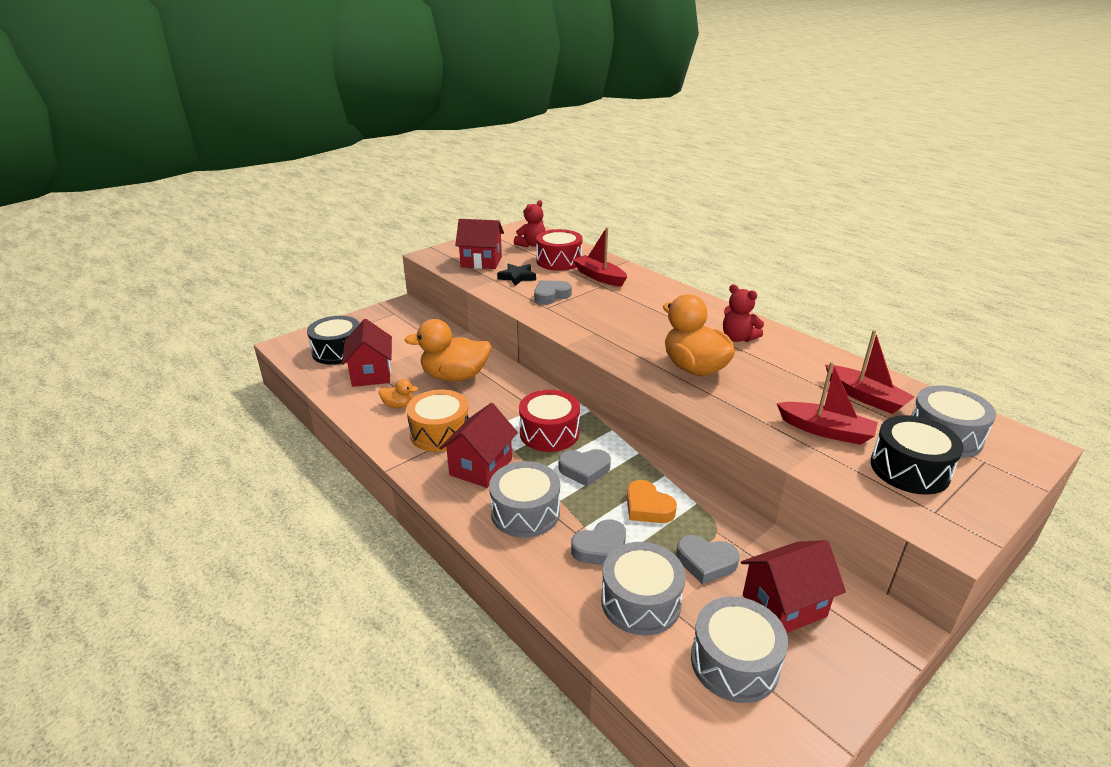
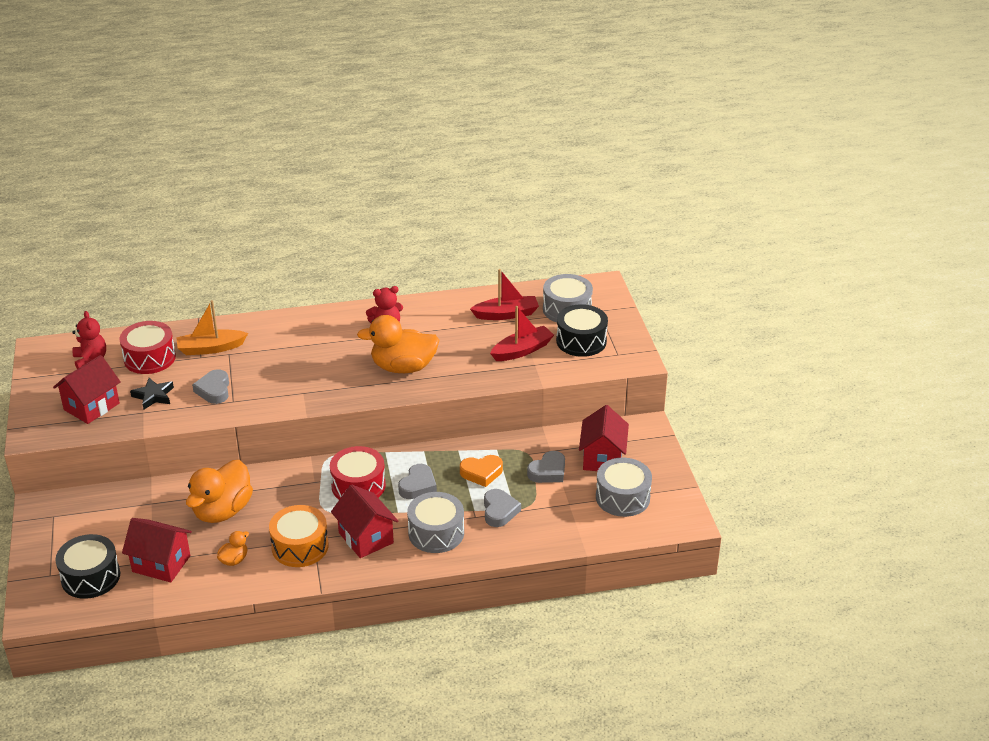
camera: 60 degrees left, 5 degrees up
red boat [573,227,627,287] -> orange boat [176,300,248,355]
grey drum [601,542,685,635] -> none

